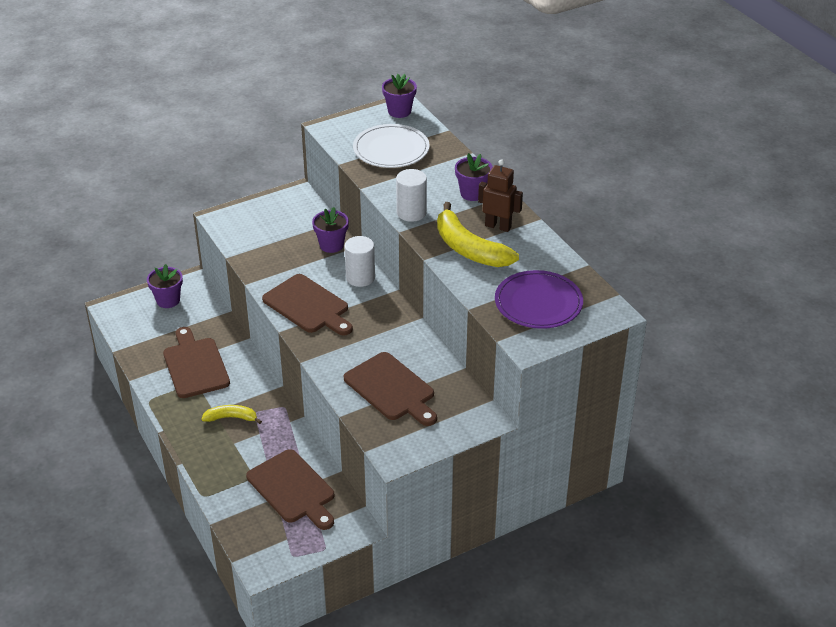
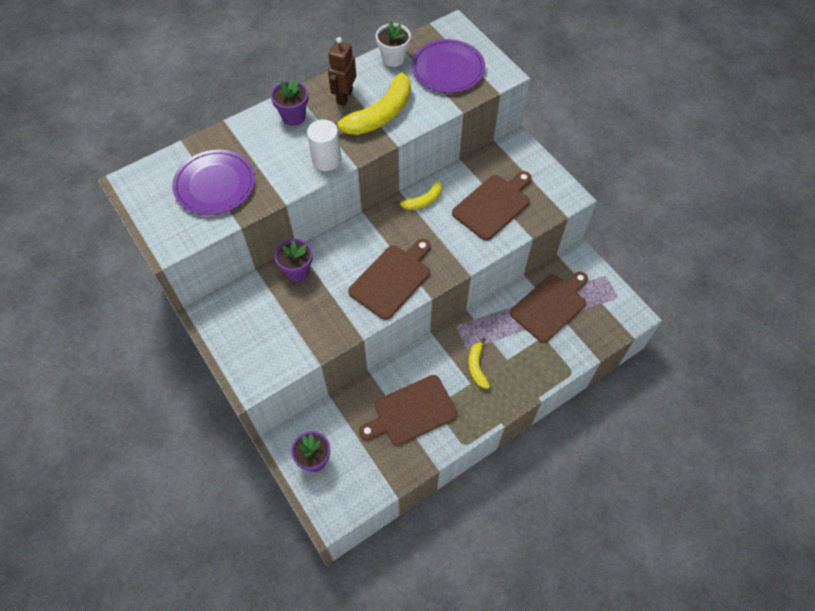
camera: 95 degrees left, 20 degrees up
white cylinder [344,236,375,287] -> none
white plate [353,124,430,168] -> purple plate [172,150,255,215]
purple flower pot [382,74,417,118] -> none
none -> white flower pot [376,21,411,67]
none -> yellow banana [394,181,442,210]

